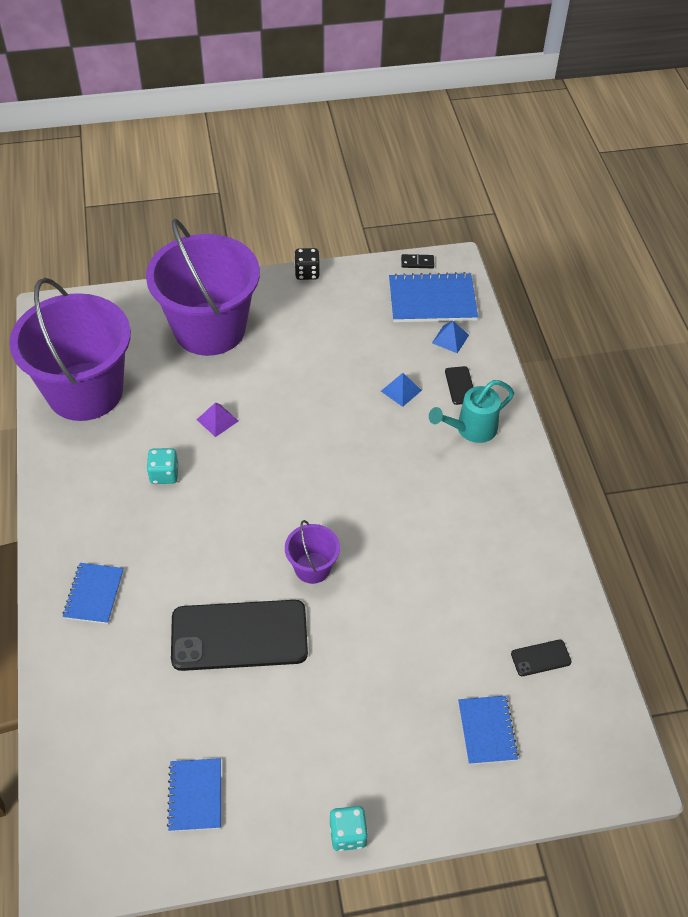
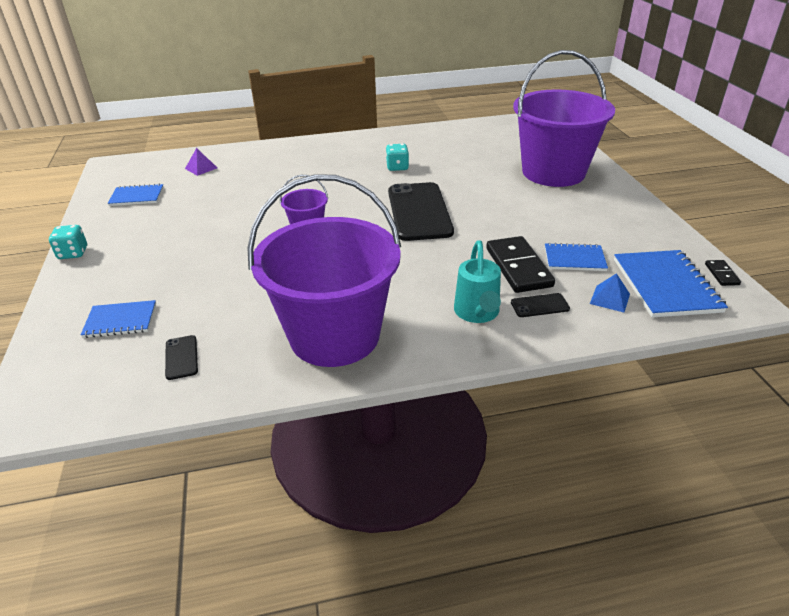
camera: 90 degrees right, 15 degrees down
purple bucket [9,278,131,421] -> purple bucket moved to [247,174,401,367]
blue notebook [63,563,124,624] -> blue notebook moved to [545,243,608,271]
black phone [171,600,308,671] -> black phone moved to [388,182,454,241]
purple pyramid [197,402,238,437] -> purple pyramid moved to [185,148,217,176]
black dice [294,248,320,280] -> none
blue pyramid [381,373,422,407] -> black domino [486,236,555,293]
turquoise watering can [429,380,514,443] -> turquoise watering can turned 150 degrees counterclockwise [454,240,501,323]

